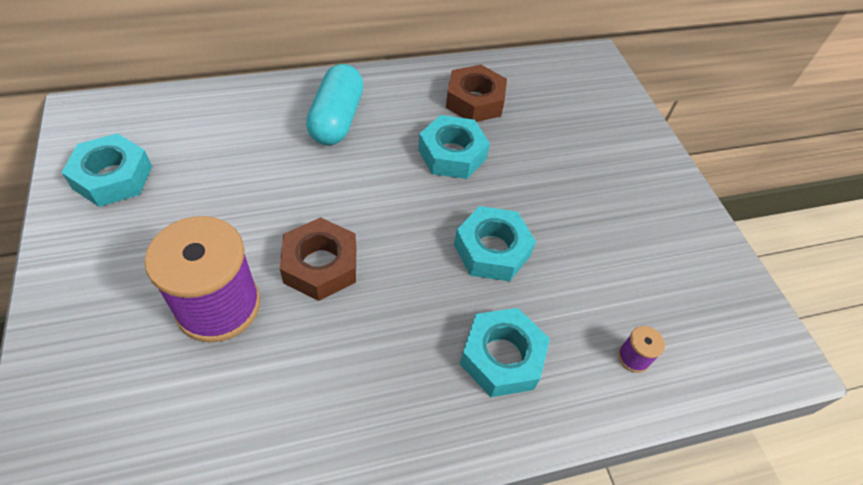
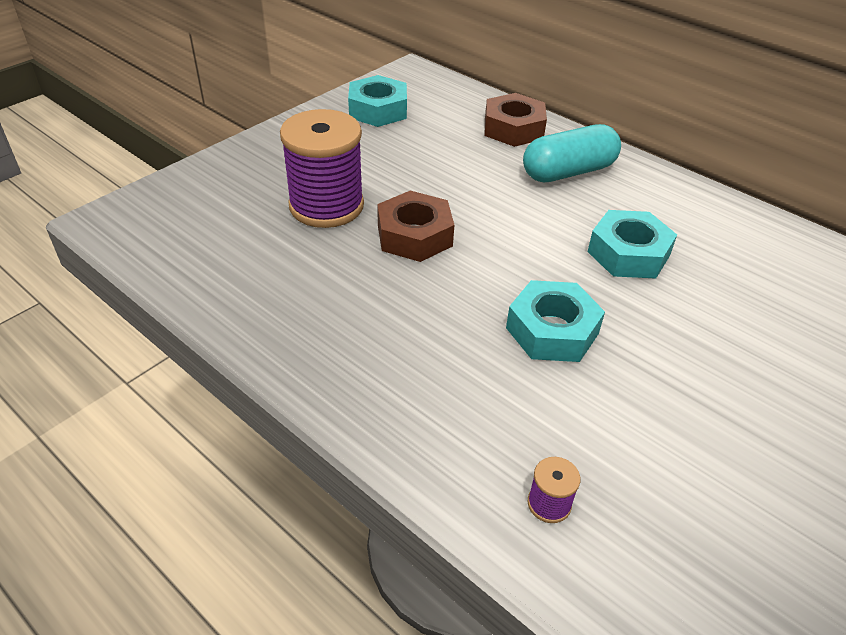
camera: 60 degrees right, 10 degrees down
brown nut [446,65,507,122] -> brown nut moved to [485,93,547,147]
turquoise nut [460,308,550,397] -> none

